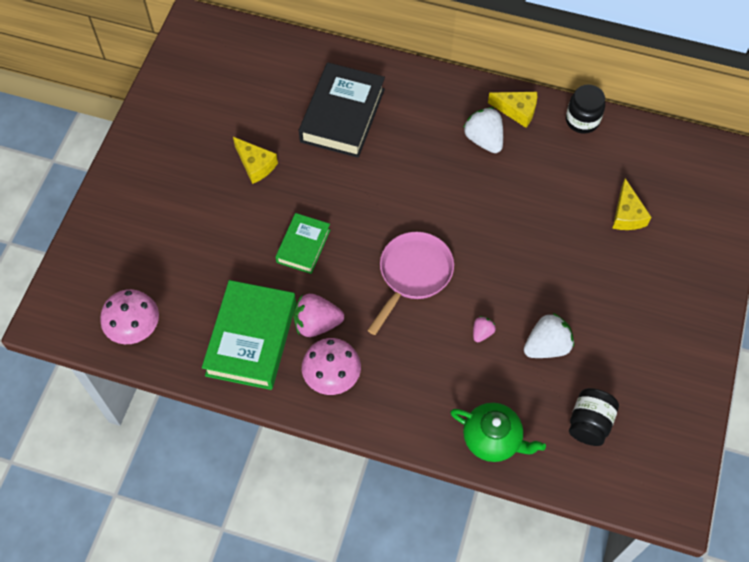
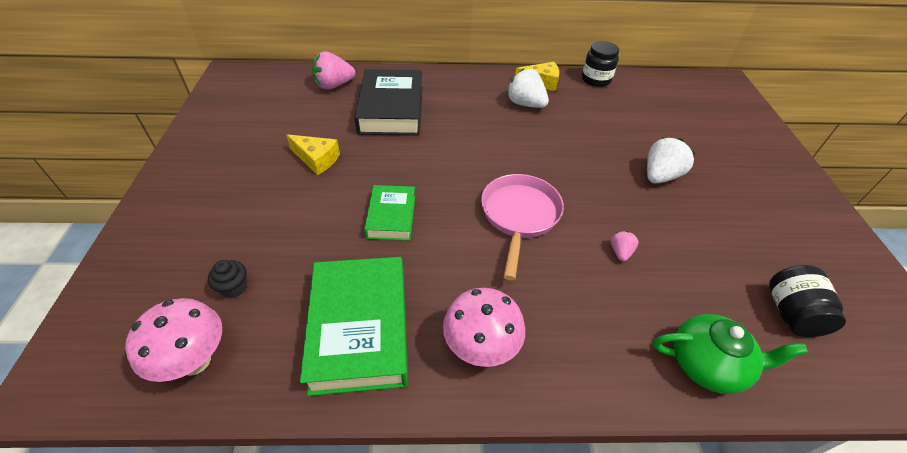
camera: 20 degrees left, 15 degrees down
pink strawberry [293,294,344,337] -> pink strawberry moved to [312,52,355,90]
white strawberry [524,313,574,358] -> white strawberry moved to [647,137,696,183]
yellow cheese [612,178,651,230] -> none
none -> black cupcake [208,260,247,298]

